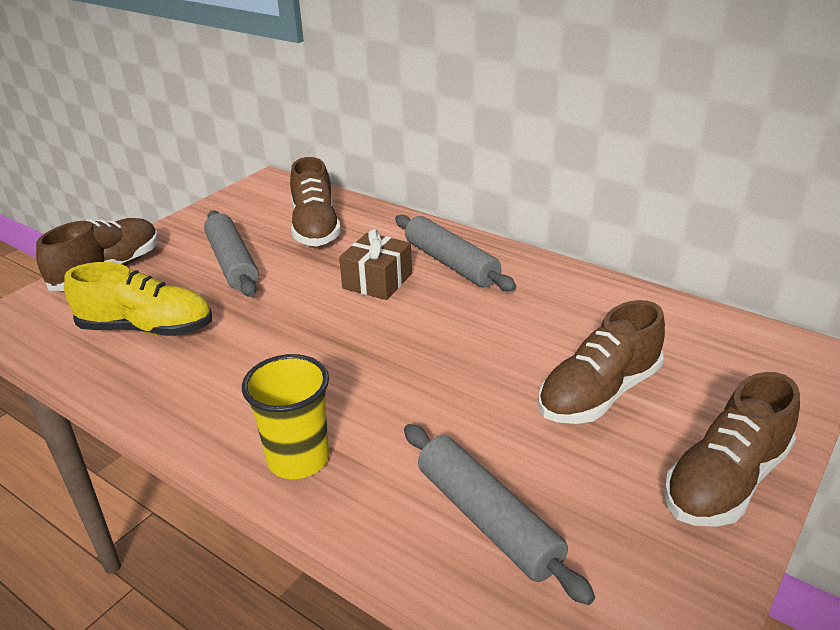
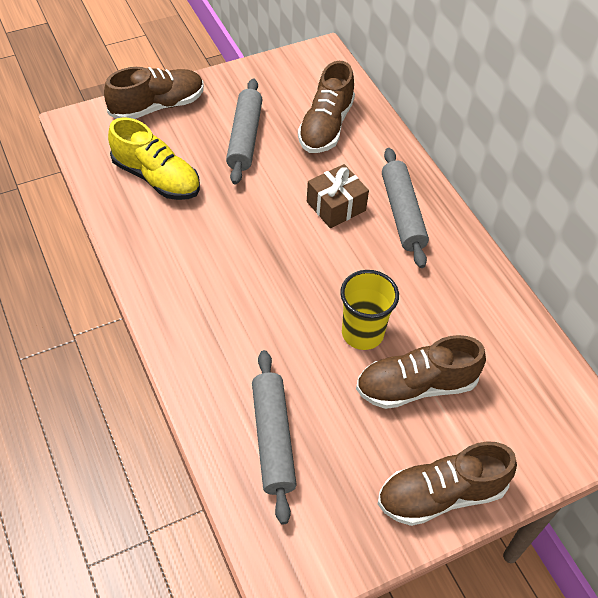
camera: 25 degrees right, 20 degrees up
yellow cup [242,354,329,479] -> yellow cup moved to [340,270,399,350]

